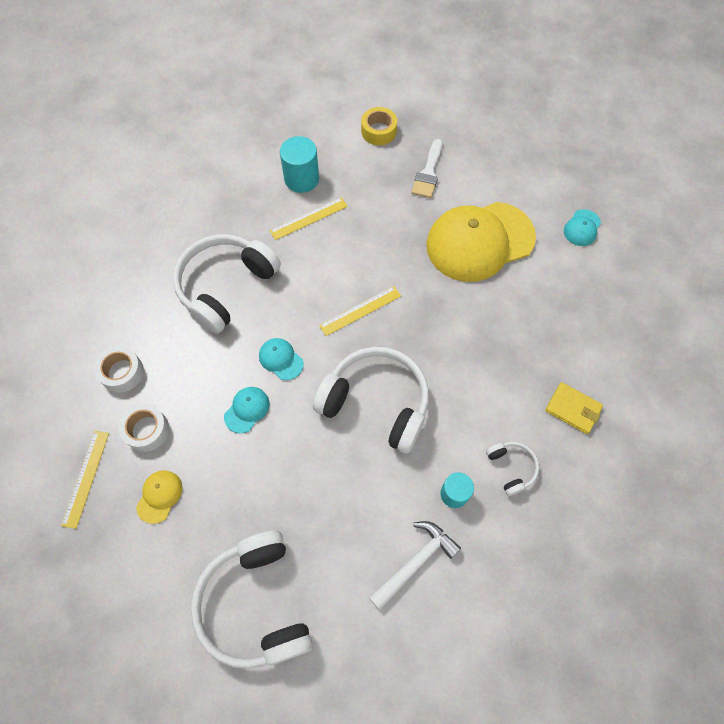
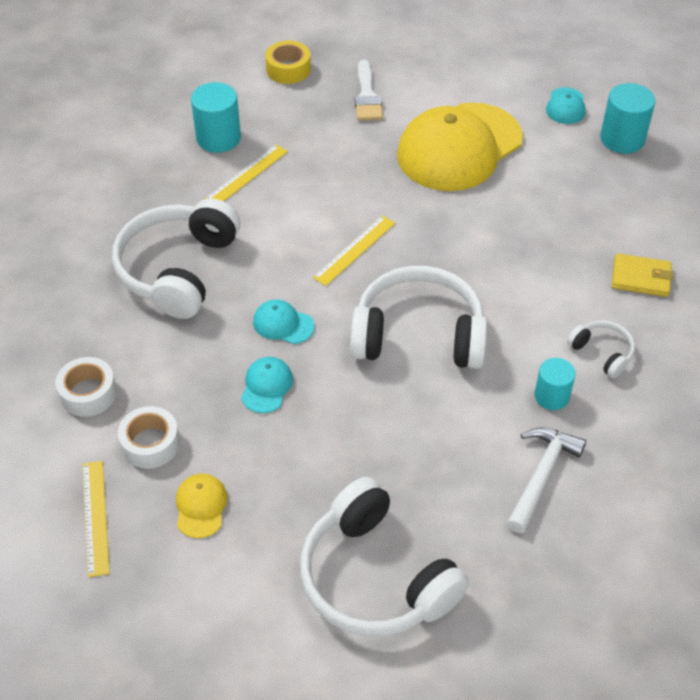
camera: 20 degrees left, 15 degrees down
none -> turquoise cylinder [600,83,655,154]

